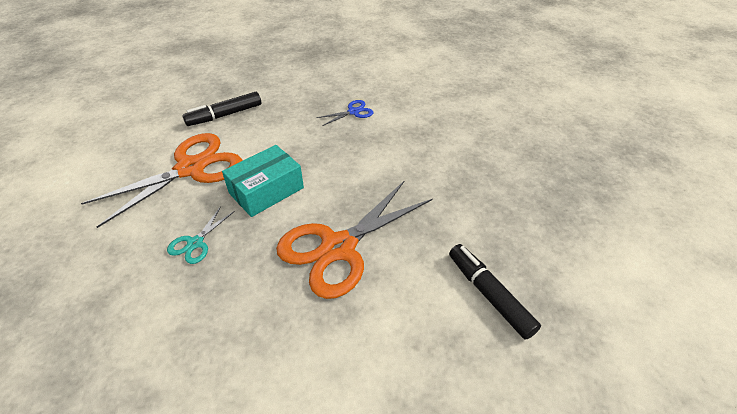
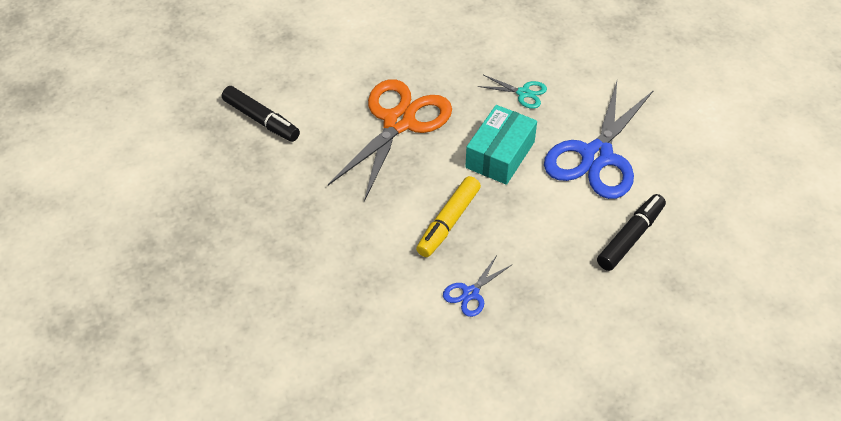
camera: 160 degrees right, 5 degrees up
orange scissors [81,133,243,228] -> blue scissors [544,81,654,199]
turquoise scissors [167,206,235,264] -> turquoise scissors turned 105 degrees clockwise [478,75,547,109]
none -> yellow marker [416,176,481,257]

